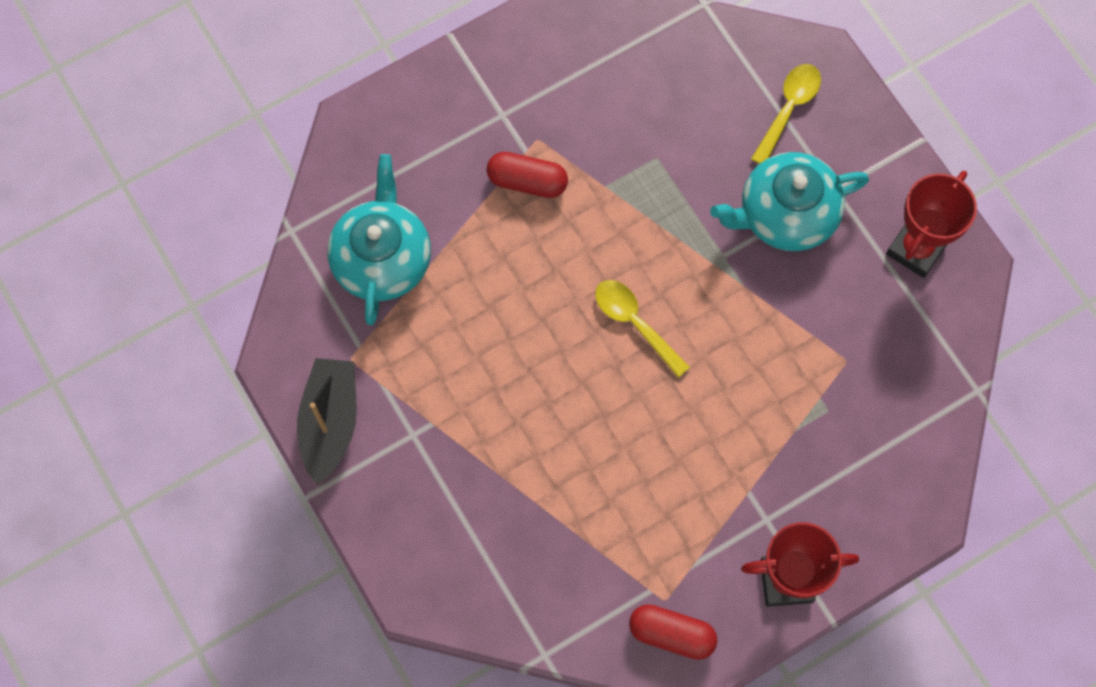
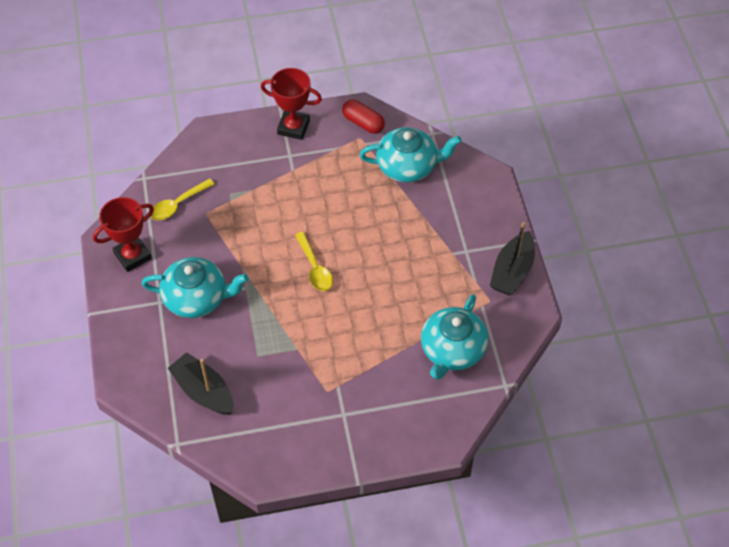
camera: 160 degrees left, 15 degrees down
red capsule [487,152,568,198] -> none
yellow spoon [751,64,821,164] -> yellow spoon moved to [151,178,215,221]
none -> black boat [168,352,233,415]
none -> turquoise teapot [359,127,462,182]

